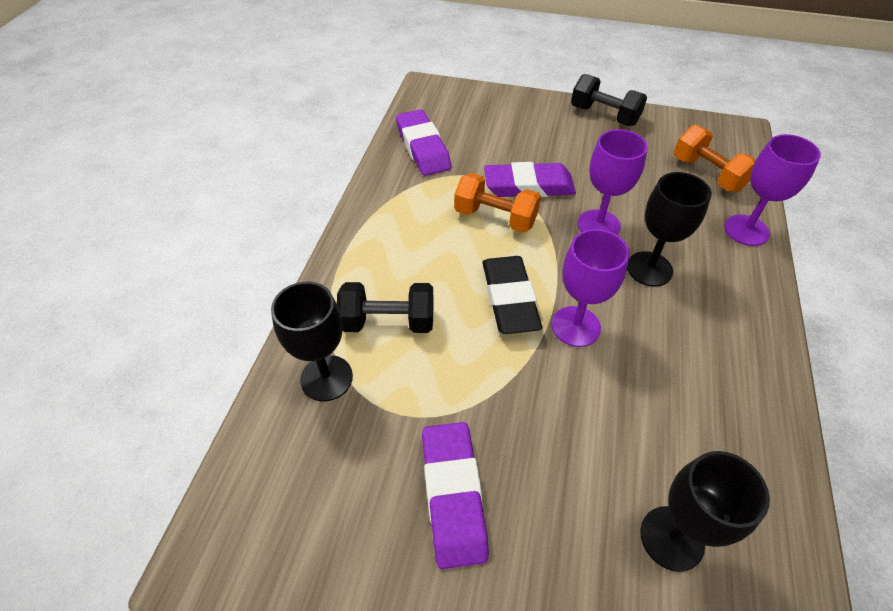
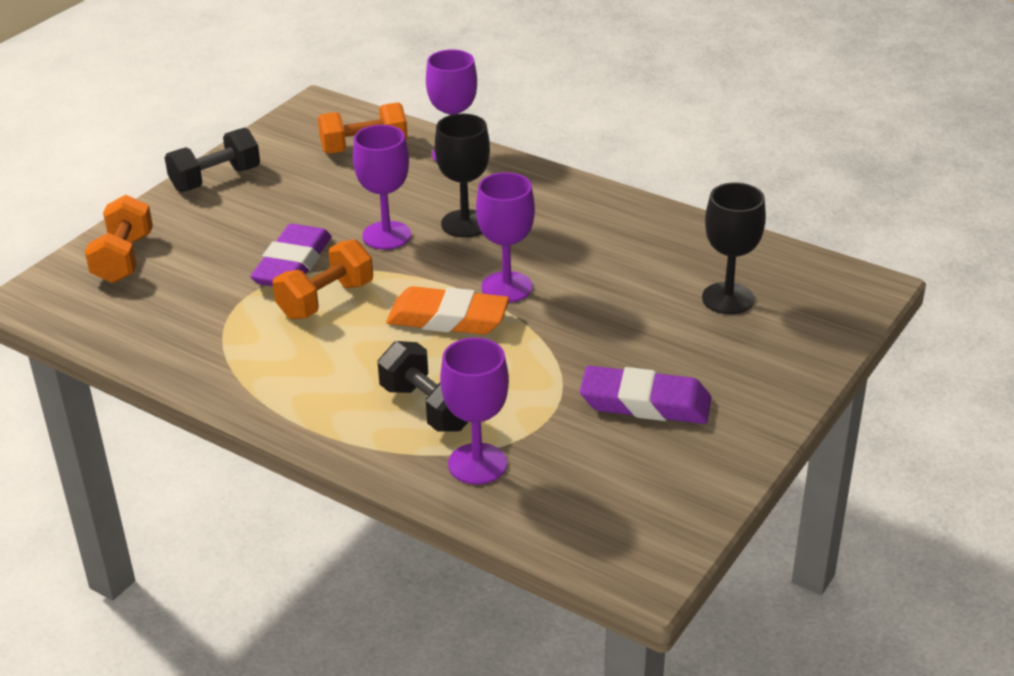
camera: 70 degrees left, 15 degrees down
black goblet [271,282,353,402] -> purple goblet [440,338,509,485]
black dumbbell [337,282,434,333] -> black dumbbell turned 60 degrees counterclockwise [378,341,468,432]
purple eraser [396,109,451,176] -> none
black eraser [483,256,542,334] -> orange eraser [386,286,509,335]
none -> orange dumbbell [85,195,153,283]

